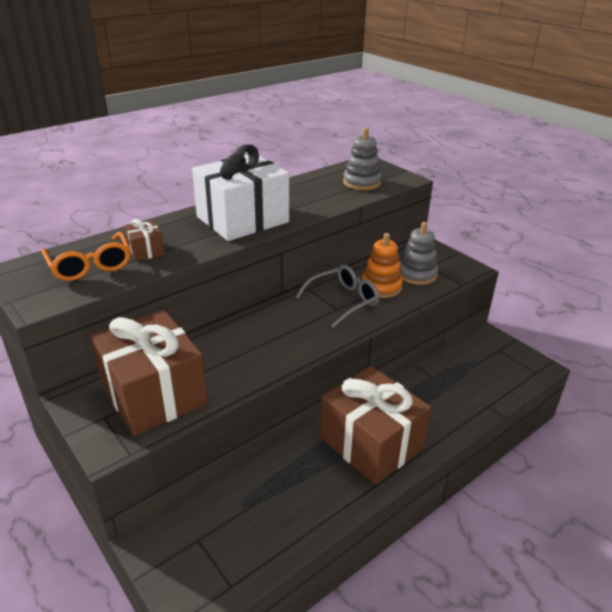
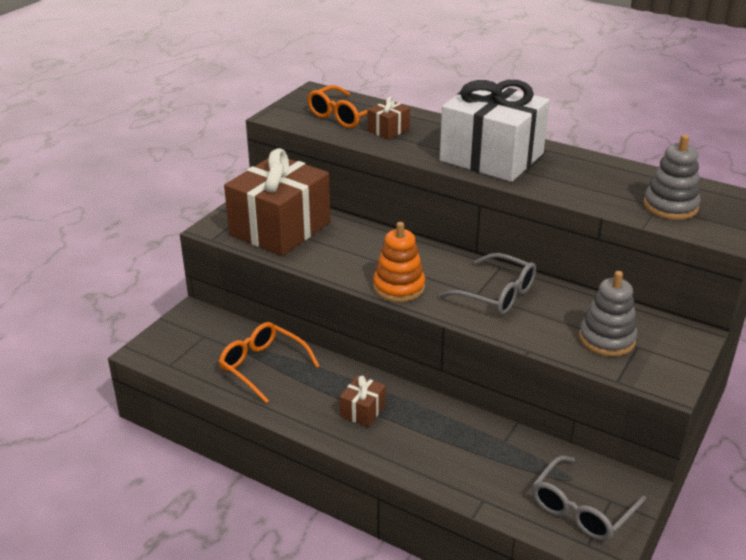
camera: 70 degrees right, 0 degrees up
brown gift [320,366,431,485] -> brown gift [340,375,386,427], size x0.42
orange stacking toy [362,233,403,298] -> orange stacking toy moved to [373,222,425,302]
none -> orange glasses [219,322,319,403]
none -> grey glasses [532,455,646,541]

